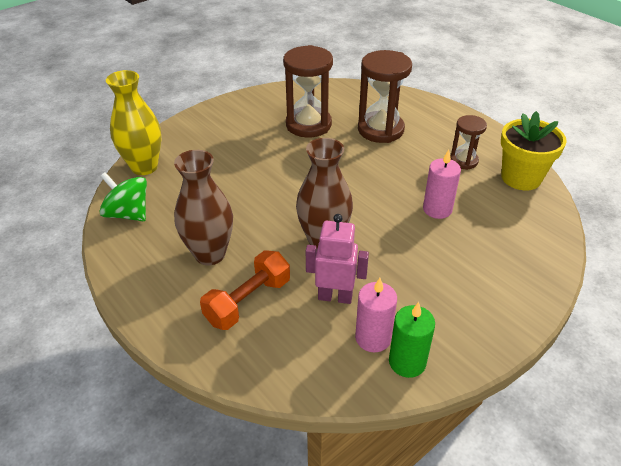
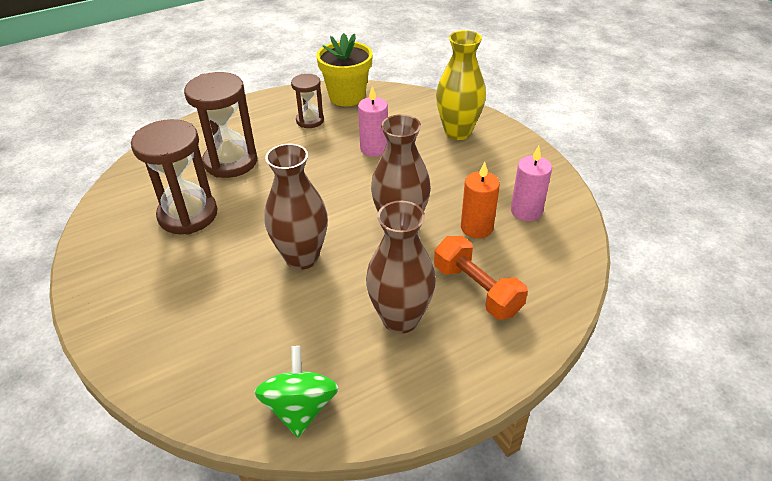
camera: 80 degrees left, 0 degrees up
green spinning top [100,172,147,221] -> green spinning top turned 135 degrees clockwise [254,346,339,437]
yellow vase [106,70,161,175] -> yellow vase moved to [436,30,486,140]
pink robot [306,214,369,304] -> orange candle [461,162,500,238]
green candle [389,302,435,378] -> none
none -> brown vase [264,144,328,270]

